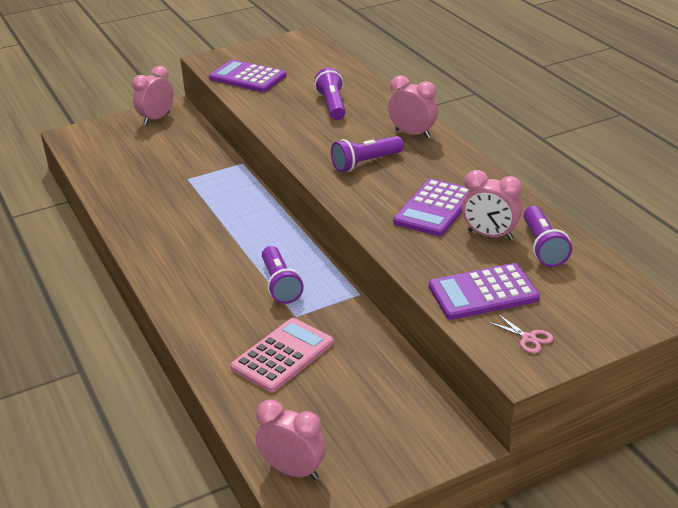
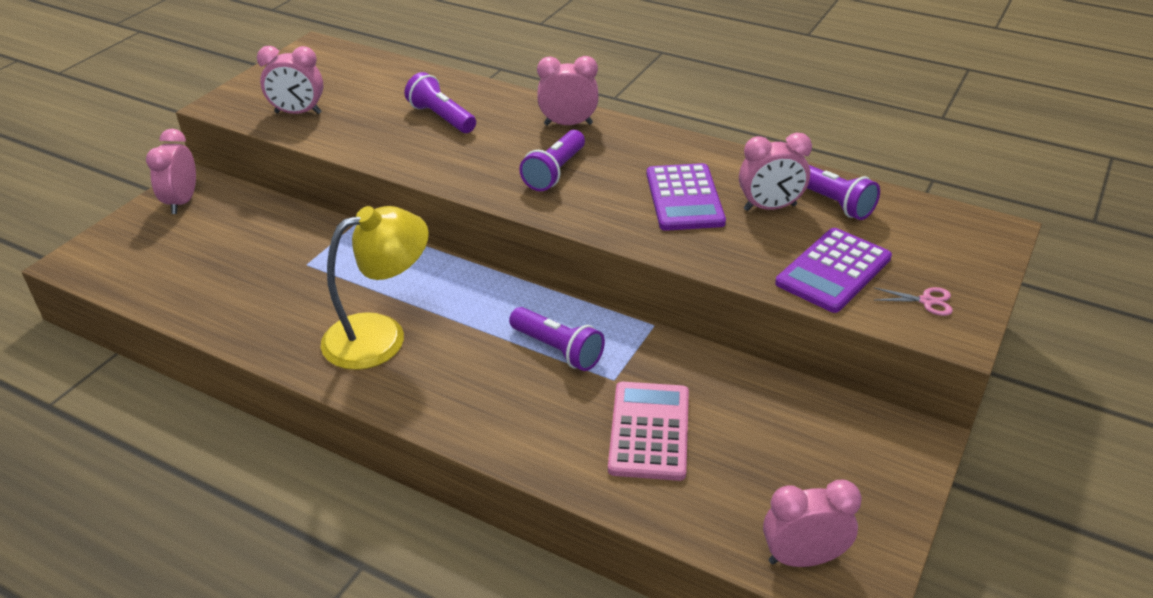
camera: 35 degrees left, 5 degrees up
purple calculator [209,59,286,92] -> pink clock [257,46,324,114]
none -> yellow lamp [321,206,429,370]

